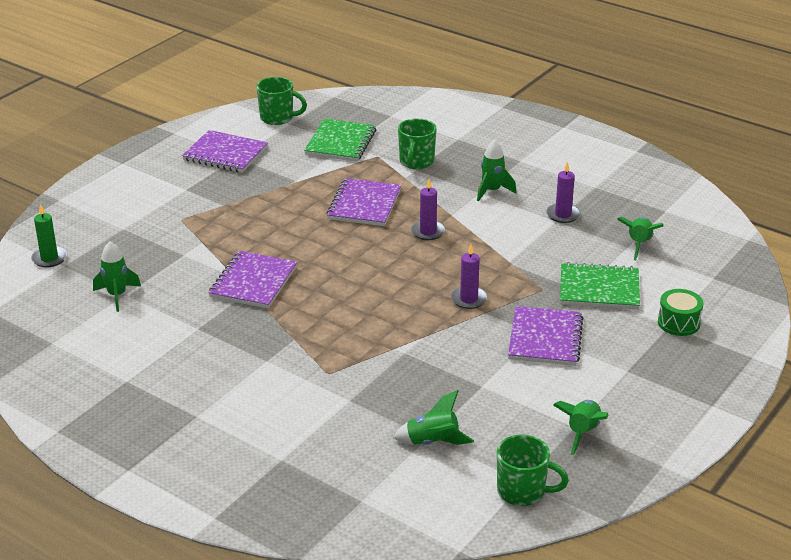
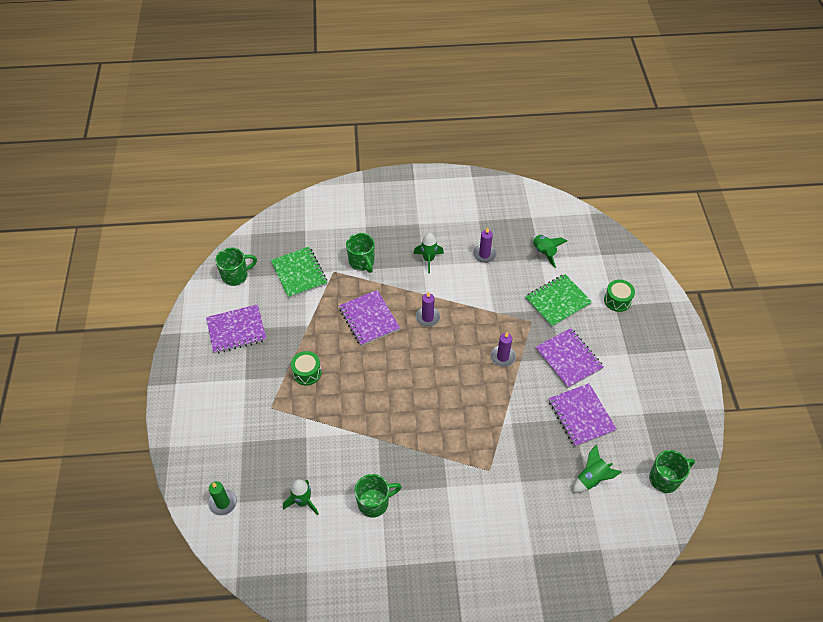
camera: 40 degrees left, 20 degrees up
purple notebook [209,251,297,309] -> purple notebook moved to [548,383,617,447]
green rocket [553,400,608,455] -> none
none -> green drum [291,351,322,386]
none -> green mug [355,474,401,518]

